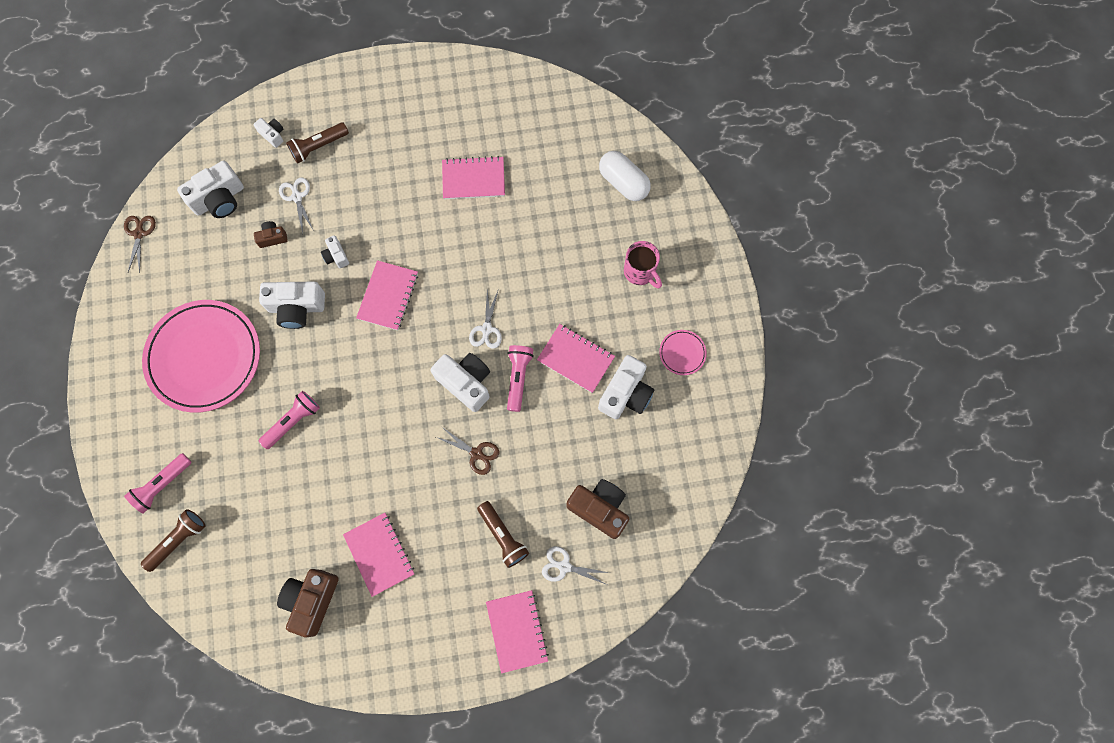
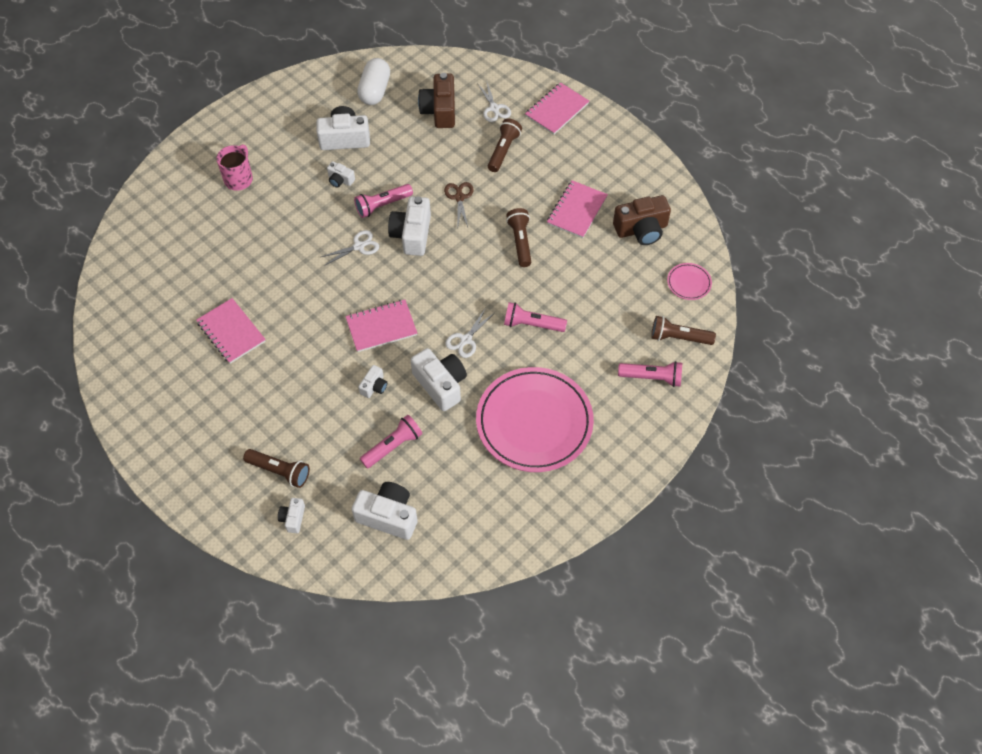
camera: 125 degrees left, 15 degrees down
brown scissors [124,216,156,273] -> none
brown camera [254,221,288,248] -> pink flashlight [360,415,422,468]
white scissors [279,177,314,234] -> white scissors moved to [445,308,494,358]
pink notebook [537,324,615,393] -> white camera [327,161,355,188]
white capsule [599,151,651,201] -> white capsule moved to [357,58,390,105]
pink plate [659,330,707,375] -> pink plate moved to [667,263,712,300]
none -> brown flashlight [506,208,531,267]

